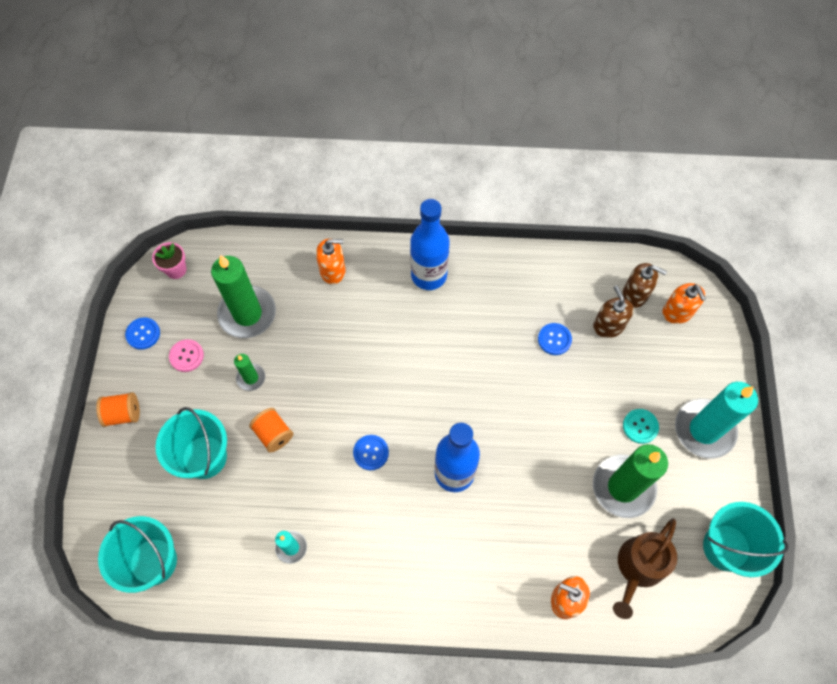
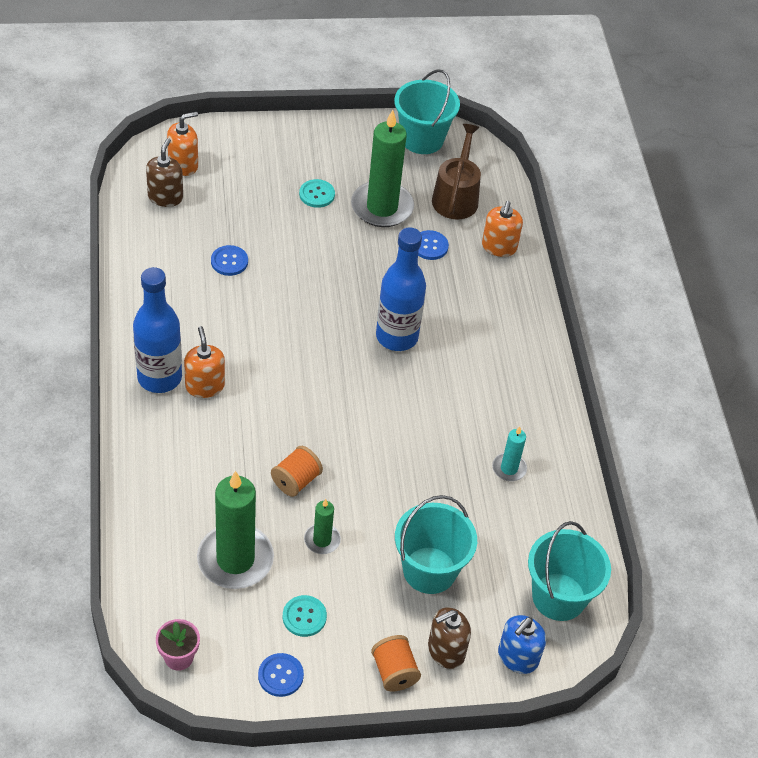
camera: 105 degrees left, 15 degrees down
pink button [169,339,204,372] -> turquoise button [283,595,327,637]
orange spool [249,408,293,453] -> orange spool moved to [271,446,323,497]
orange soap dispenser [316,239,346,284] -> orange soap dispenser moved to [184,326,225,398]
blue button [353,435,389,470] -> blue button moved to [418,230,449,260]
brown soap dispenser [593,286,634,338] -> brown soap dispenser moved to [428,607,471,669]
brown watering can [613,518,677,619] -> brown watering can turned 105 degrees counterclockwise [432,124,481,219]
turquoise candle [675,382,758,459] -> none
none -> blue soap dispenser [498,615,546,674]

